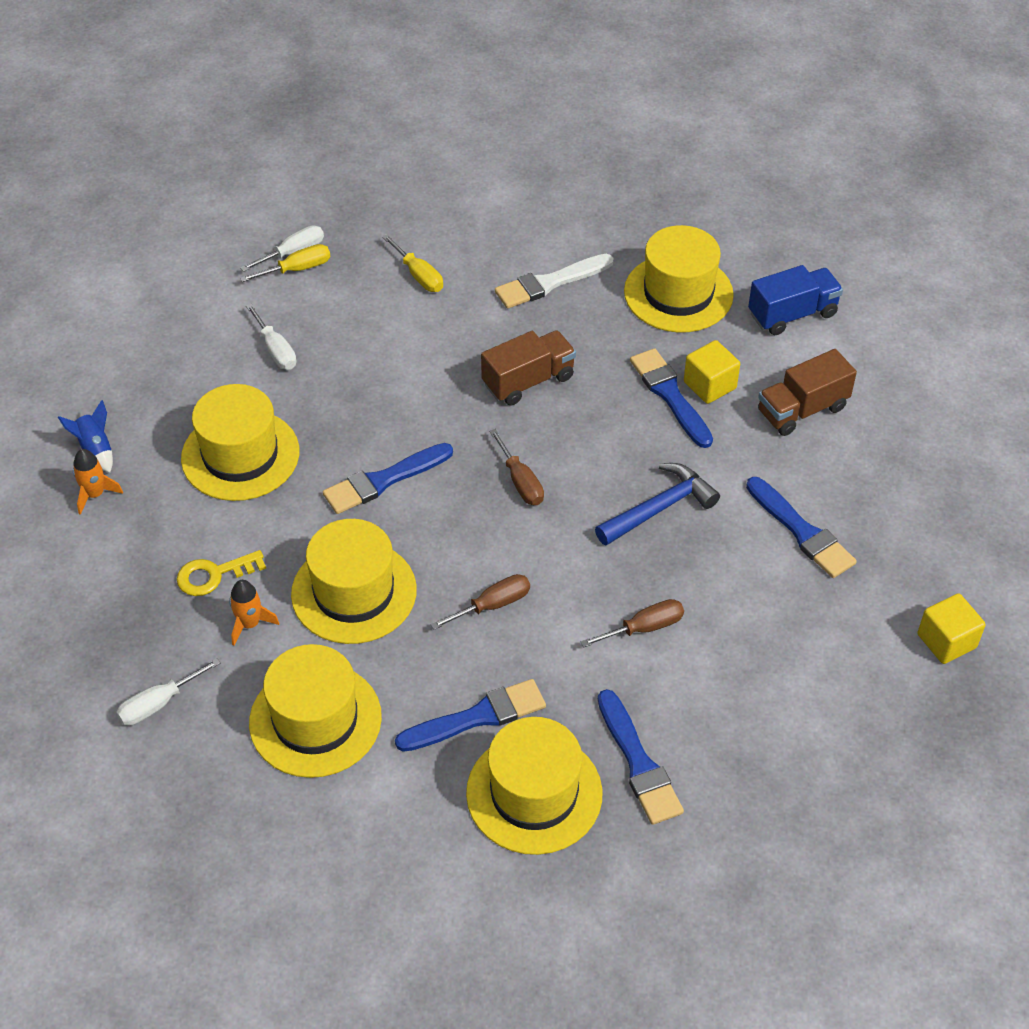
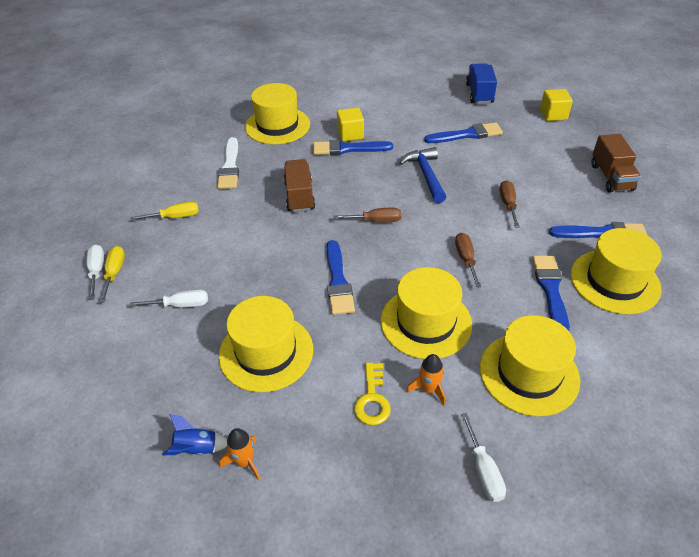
camera: 65 degrees left, 5 degrees down
blue truck [748,265,843,335] -> blue truck moved to [466,63,497,104]
brown truck [758,349,857,436] -> brown truck moved to [591,134,641,193]

